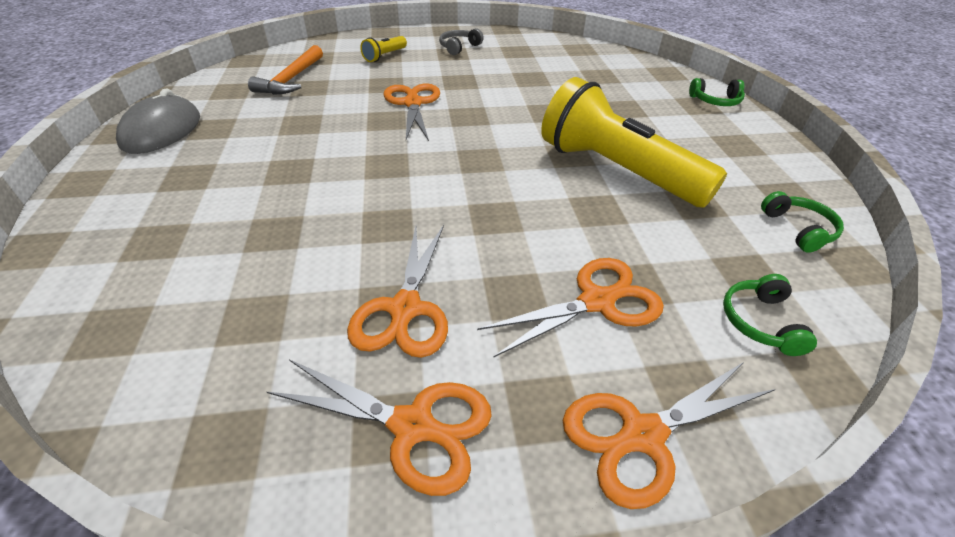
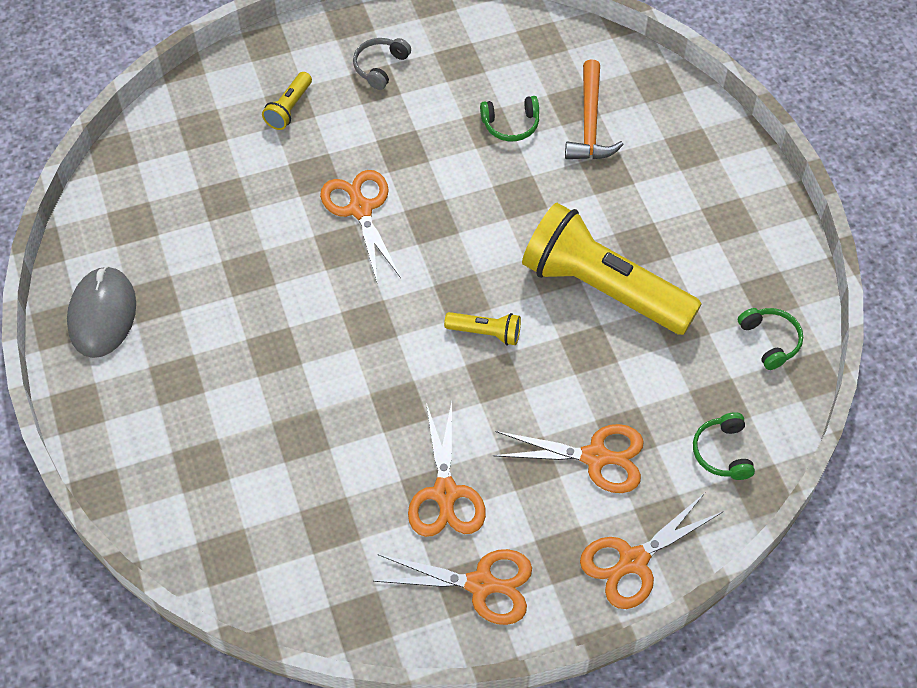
camera: 10 degrees left, 15 degrees up
orange hammer [248,45,323,95] -> orange hammer moved to [565,60,624,159]
orange scissors [477,258,664,358] -> orange scissors turned 45 degrees clockwise [492,424,644,493]
green headphones [689,78,745,106] -> green headphones moved to [480,96,539,141]
none -> yellow flashlight [444,312,521,345]

